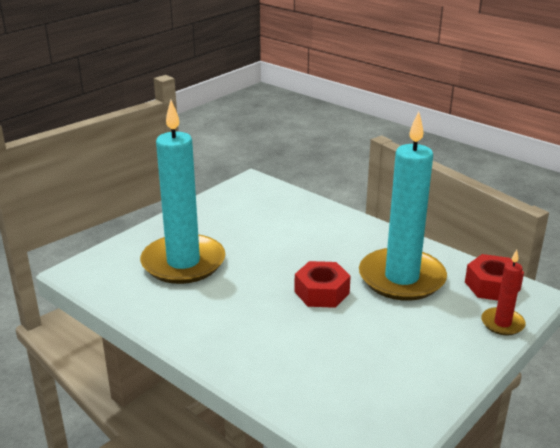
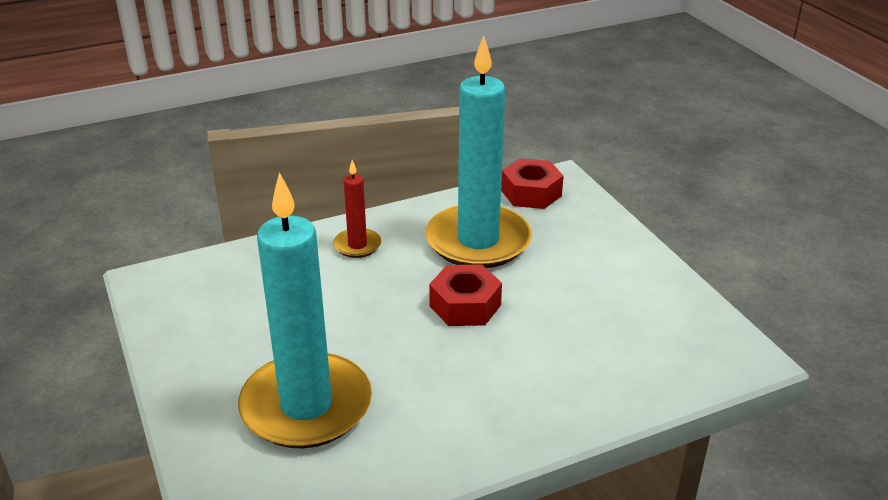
camera: 65 degrees left, 5 degrees up
red candle [481,250,526,336] -> red candle moved to [333,160,382,258]

